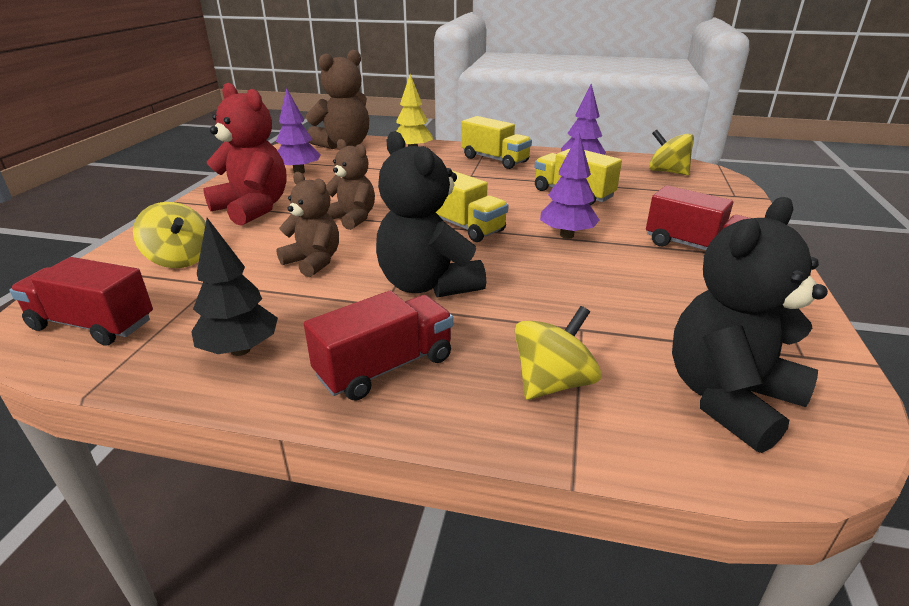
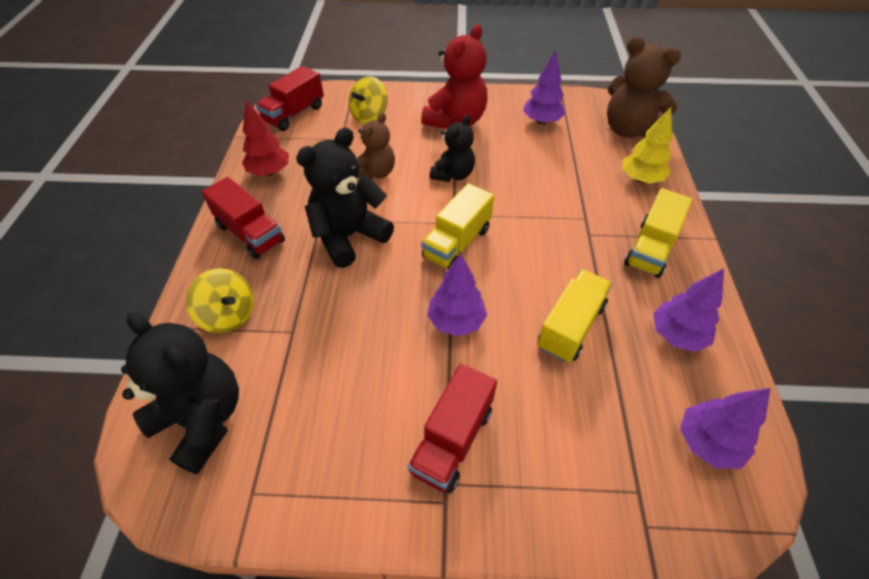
camera: 80 degrees right, 20 degrees up
red truck [10,257,153,345] -> red truck turned 150 degrees counterclockwise [256,66,324,131]
black tree [191,218,278,356] -> red tree [242,99,289,176]
brown teddy bear [326,139,375,230] -> black teddy bear [430,115,475,182]
yellow spinning top [649,130,694,175] -> purple tree [680,388,771,469]

